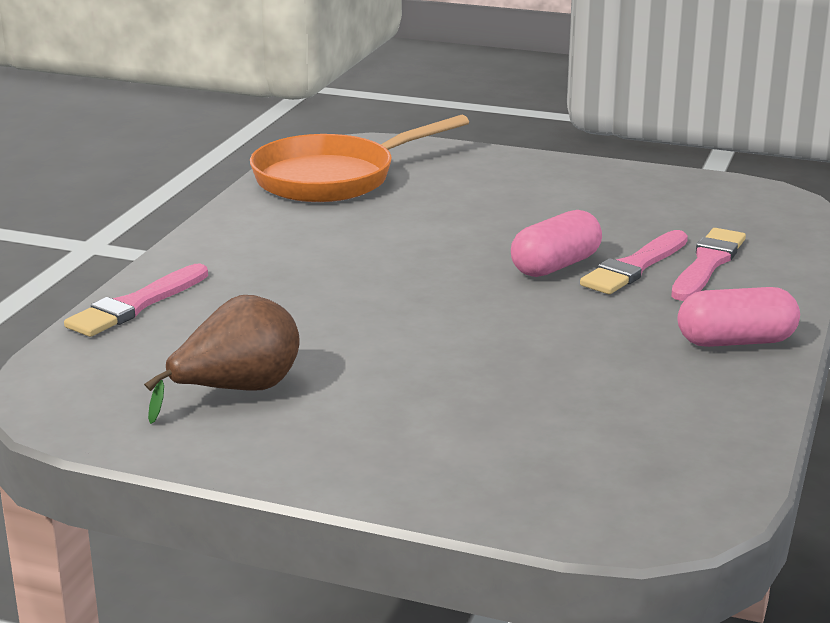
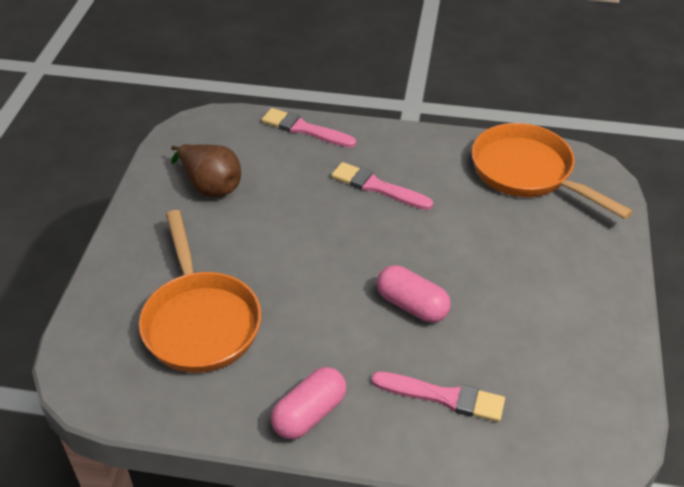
camera: 80 degrees right, 20 degrees up
pink brush [580,230,688,294] -> pink brush moved to [331,162,433,210]
pink capsule [678,287,800,347] -> pink capsule turned 60 degrees clockwise [271,367,347,439]
none -> orange pan [139,210,261,373]

